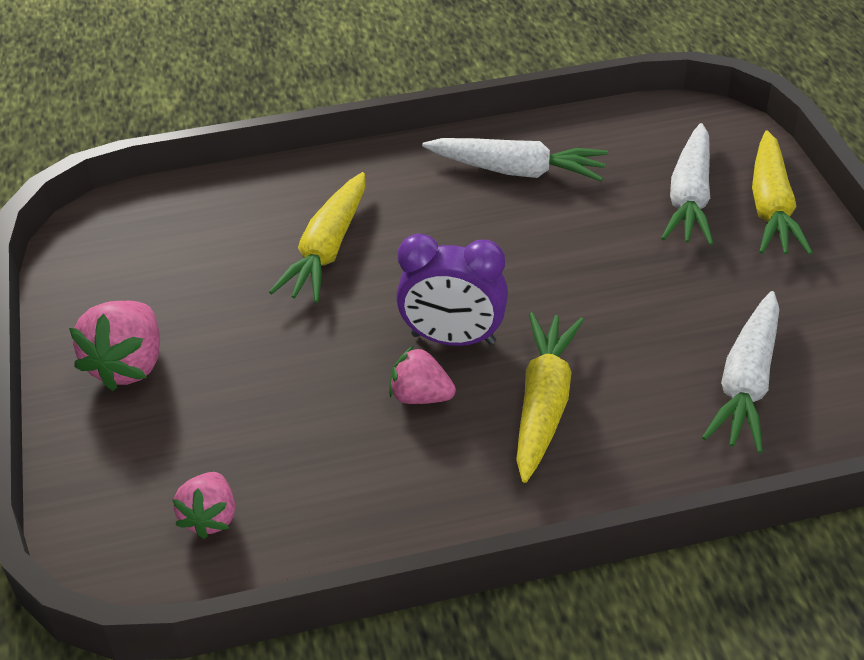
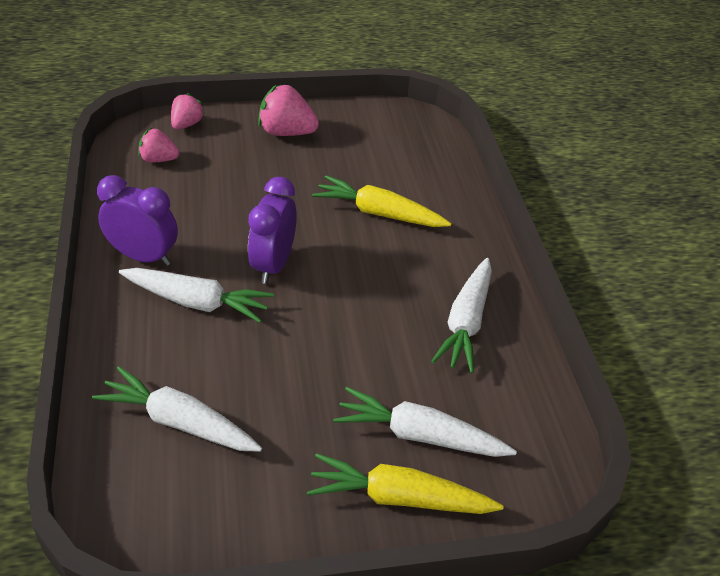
camera: 90 degrees right, 0 degrees up
pink strawberry [389,346,456,404] -> pink strawberry moved to [171,93,205,130]
yellow carrot [516,312,584,483] -> white carrot [119,268,274,323]
none -> purple clock [97,175,178,266]

